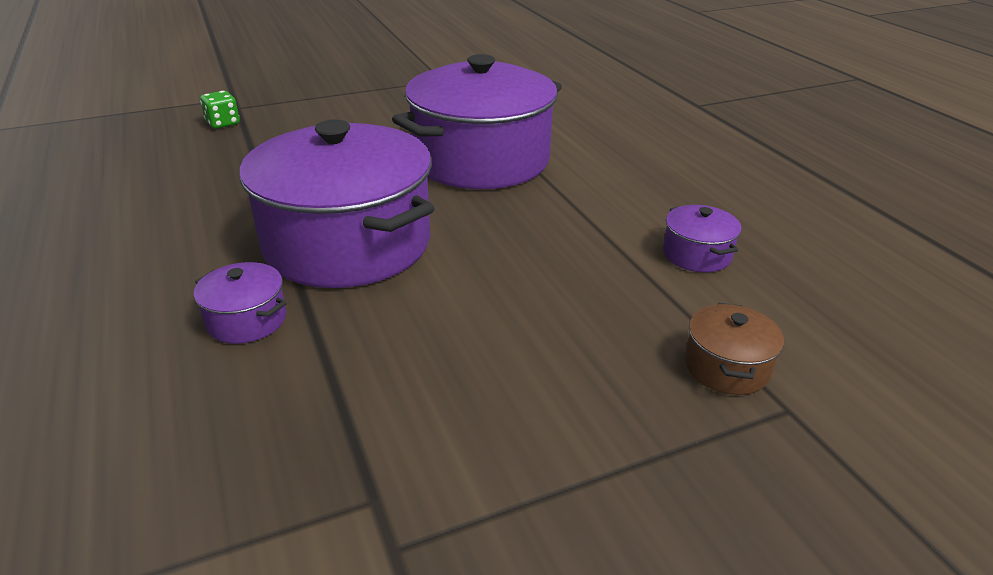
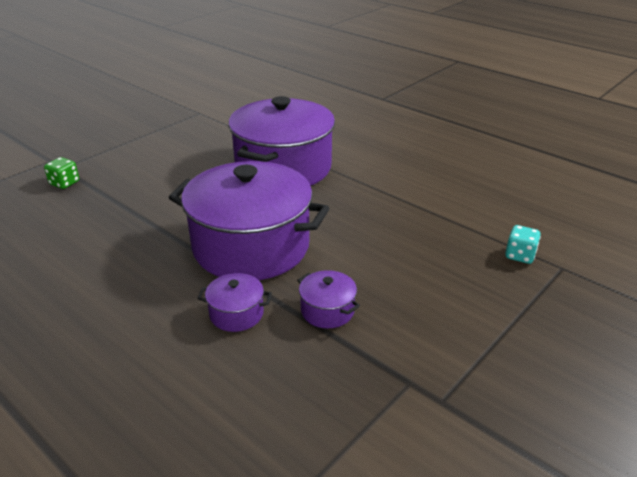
camera: 25 degrees left, 0 degrees up
purple pot [663,205,742,272] -> purple pot moved to [297,270,360,328]
brown pot [685,303,784,395] -> turquoise dice [505,225,541,264]

